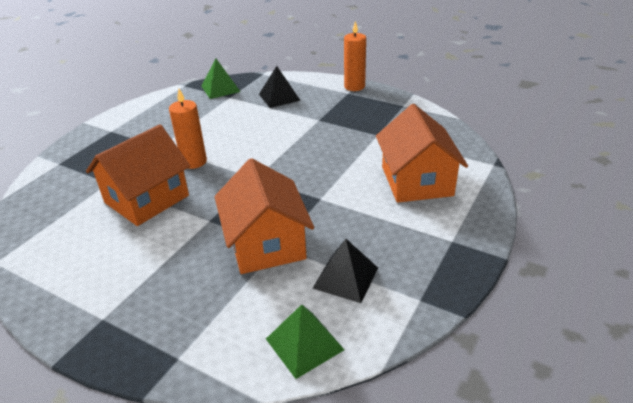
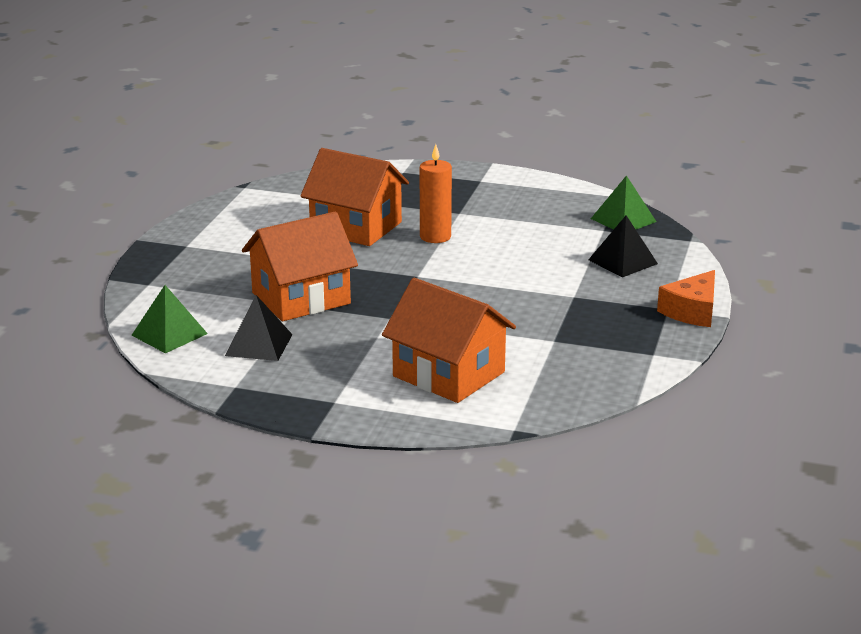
camera: 75 degrees right, 10 degrees down
orange candle [344,21,366,91] -> orange cheese [657,270,715,327]
orange house [376,104,468,203] -> orange house turned 60 degrees clockwise [382,278,516,403]

